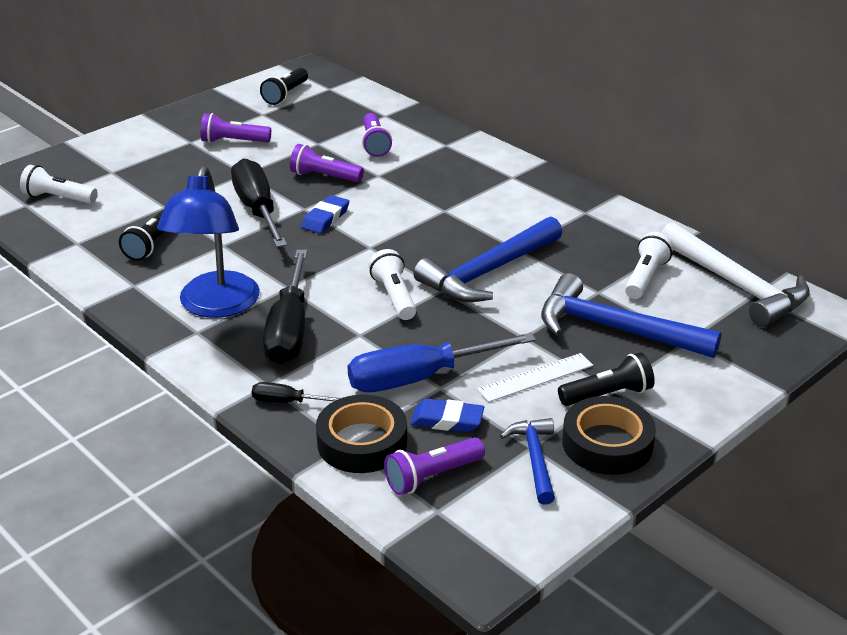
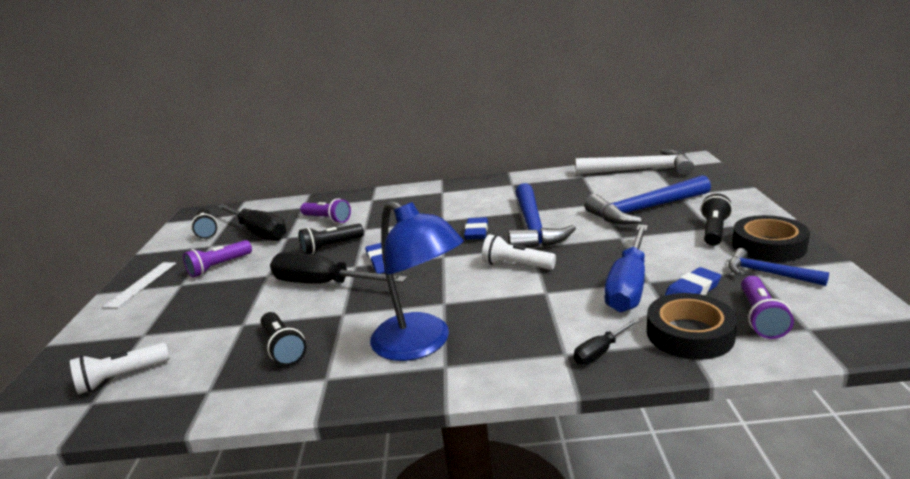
camera: 45 degrees left, 10 degrees down
black screwdriver [263,250,308,365] -> black screwdriver moved to [216,204,287,241]
purple flashlight [290,144,364,183] -> black flashlight [299,223,364,254]
white ruler [477,353,593,402] -> white ruler moved to [103,262,176,308]
white flashlight [625,232,673,299] -> none
none -> blue eraser [464,217,488,239]

